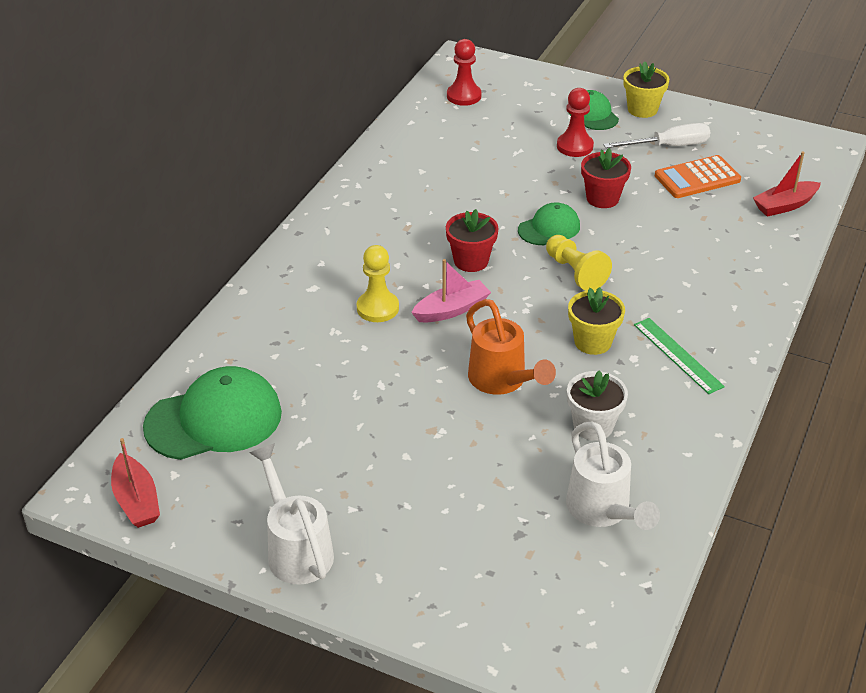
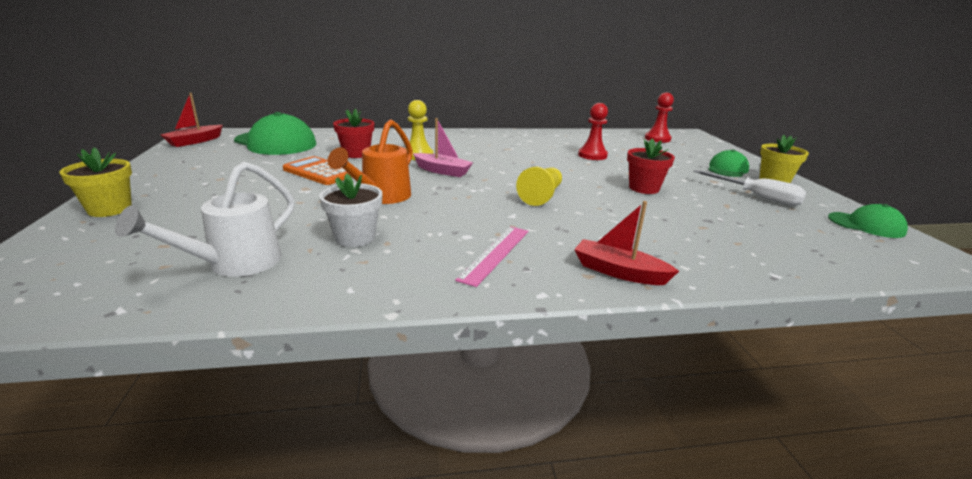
camera: 55 degrees right, 15 degrees down
white watering can [250,444,334,585] -> none
red flower pot [446,209,499,272] -> red flower pot moved to [333,109,374,158]
green cap [518,202,580,245] -> green cap moved to [828,204,908,238]
red pawn [557,88,594,157] -> red pawn moved to [578,103,608,160]
yellow flower pot [568,287,625,355] -> yellow flower pot moved to [59,147,132,217]
green ruler [634,318,725,394] -> pink ruler [455,227,528,287]
orange calculator [655,155,741,198] -> orange calculator moved to [283,156,352,185]
red boat [753,151,821,217] -> red boat moved to [574,201,679,285]

